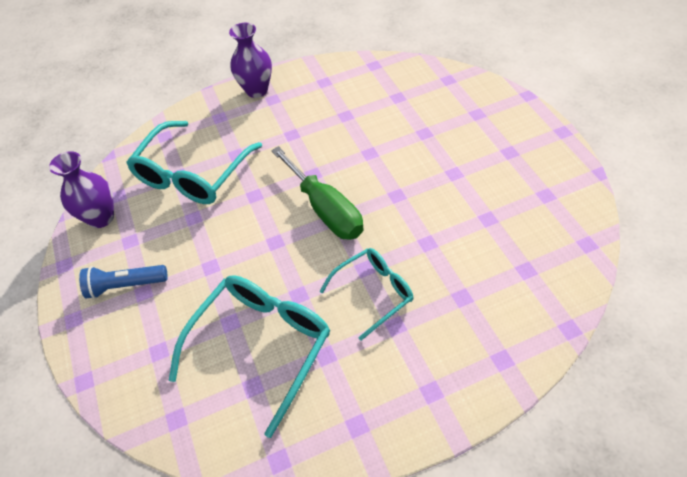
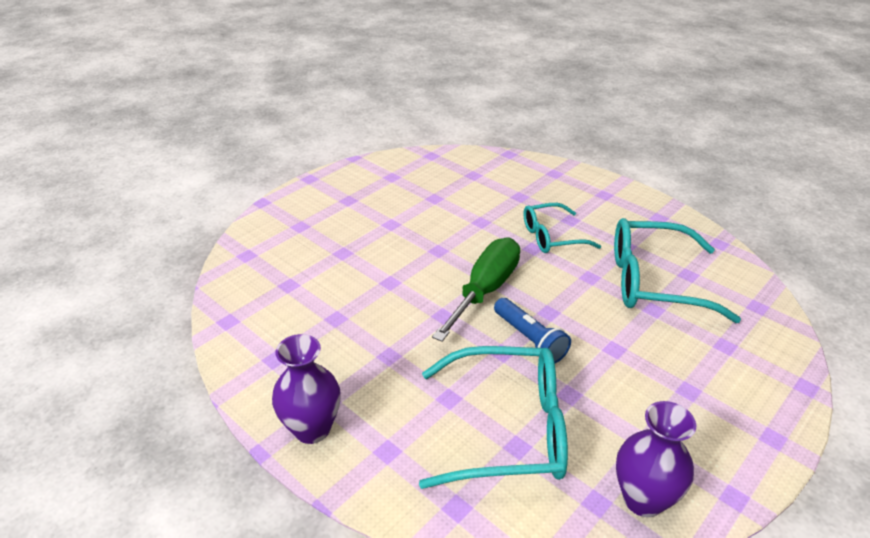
camera: 120 degrees left, 15 degrees down
blue flashlight [79,265,168,299] -> blue flashlight moved to [494,298,571,363]
turquoise glasses [319,248,414,341] -> turquoise glasses turned 45 degrees counterclockwise [523,203,601,253]

